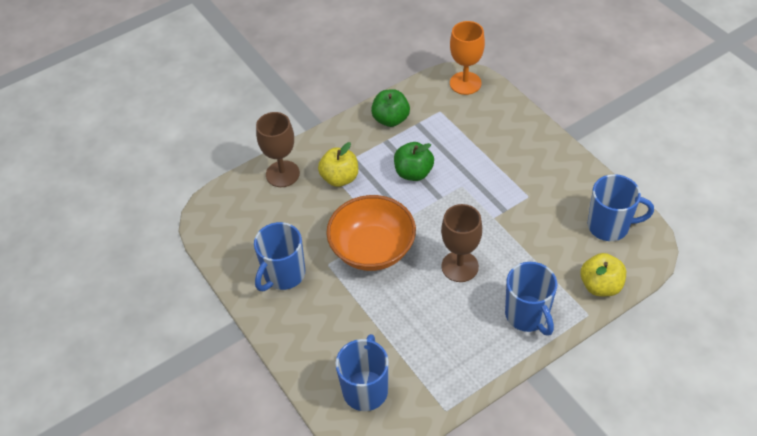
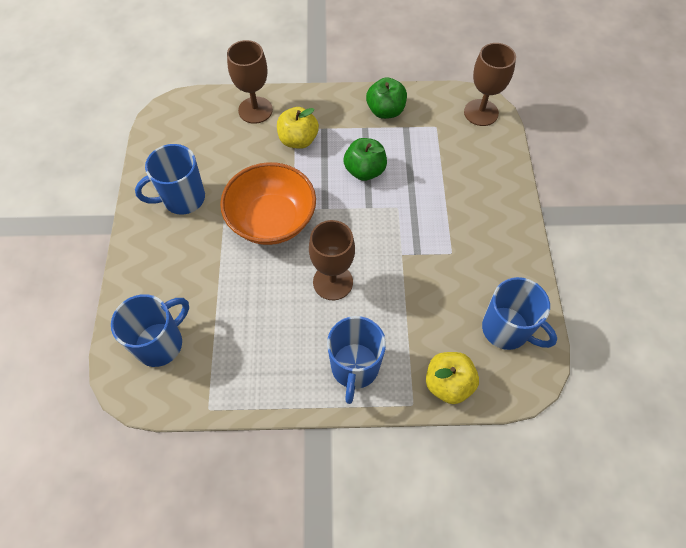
camera: 30 degrees right, 10 degrees up
orange goblet [450,21,485,95] -> brown goblet [464,43,516,126]

